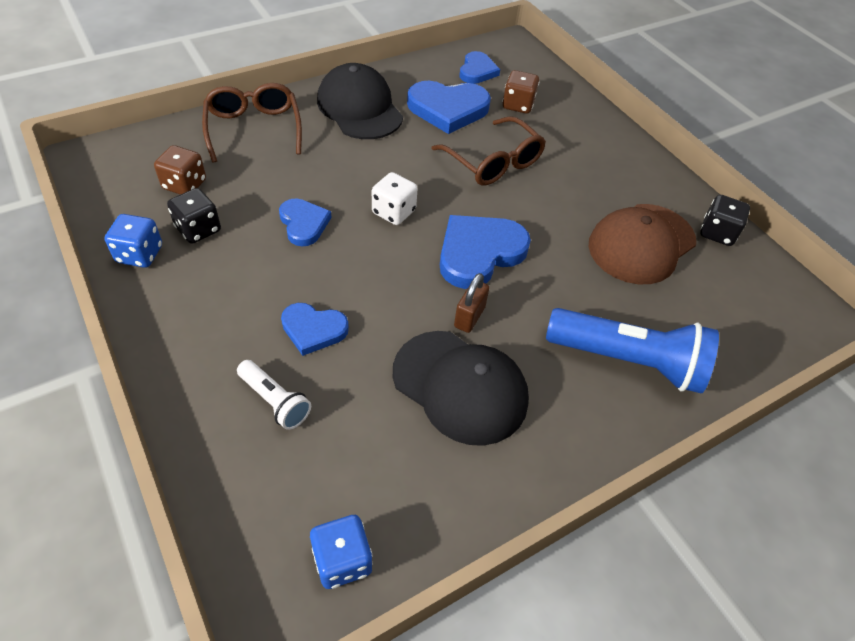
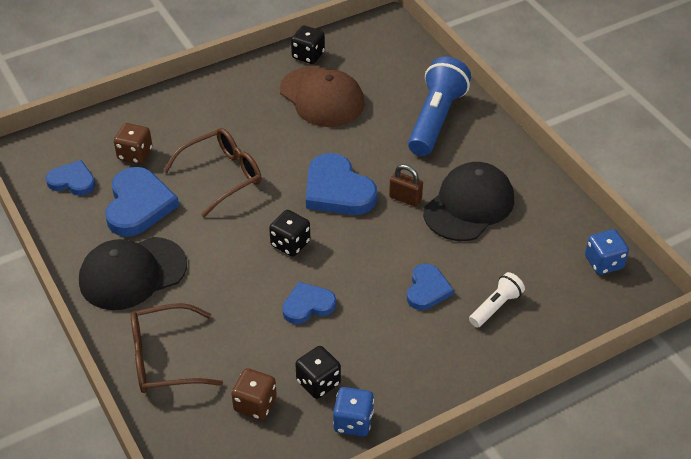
camera: 85 degrees left, 5 degrees down
white dice [372,172,417,225] -> black dice [269,210,310,257]

